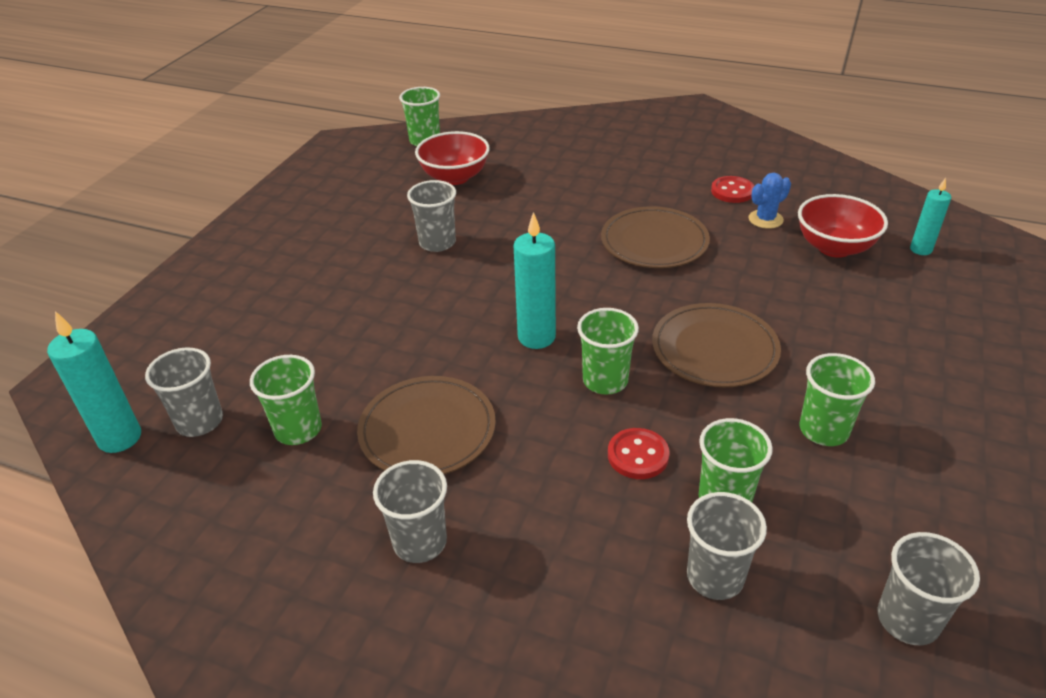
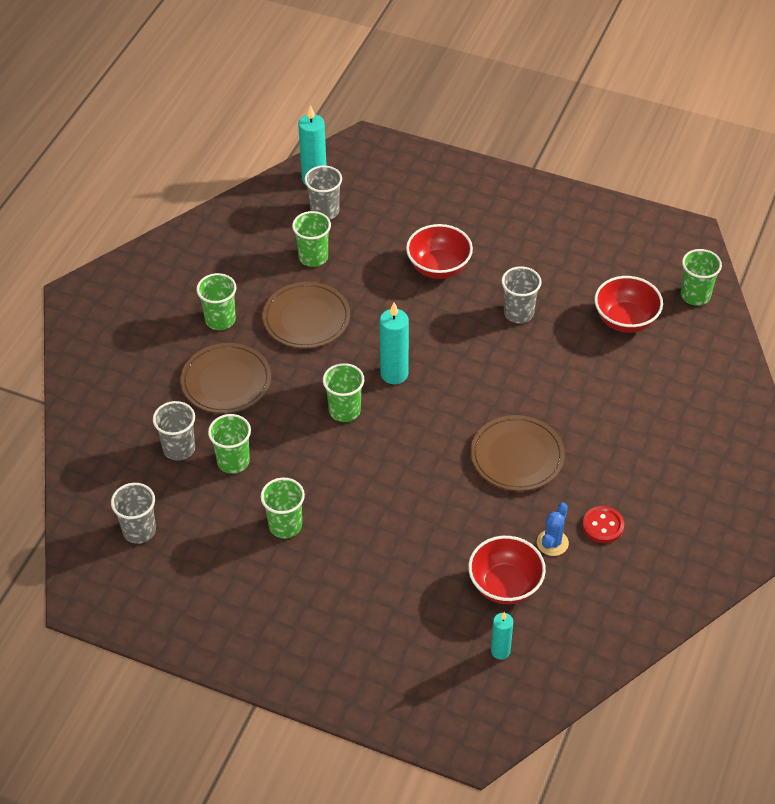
camera: 90 degrees right, 10 degrees up
grey cup [373,460,447,563] -> green cup [196,273,236,330]
red button [608,428,670,479] -> none
brown plate [652,303,781,387] -> brown plate moved to [180,343,271,414]
blue cactus [748,173,791,229] -> blue cactus turned 60 degrees clockwise [537,502,569,556]
none -> red bowl [406,224,473,279]

